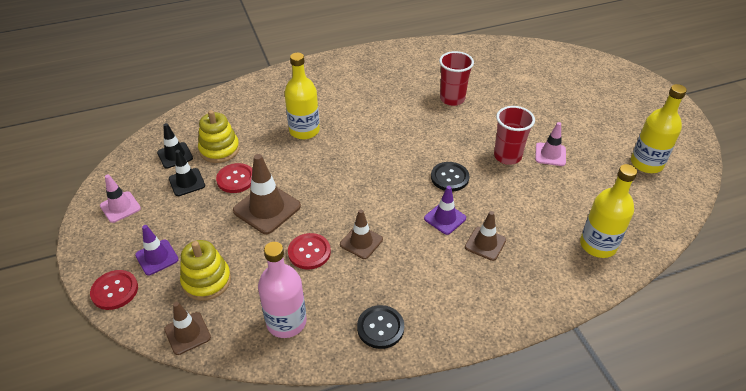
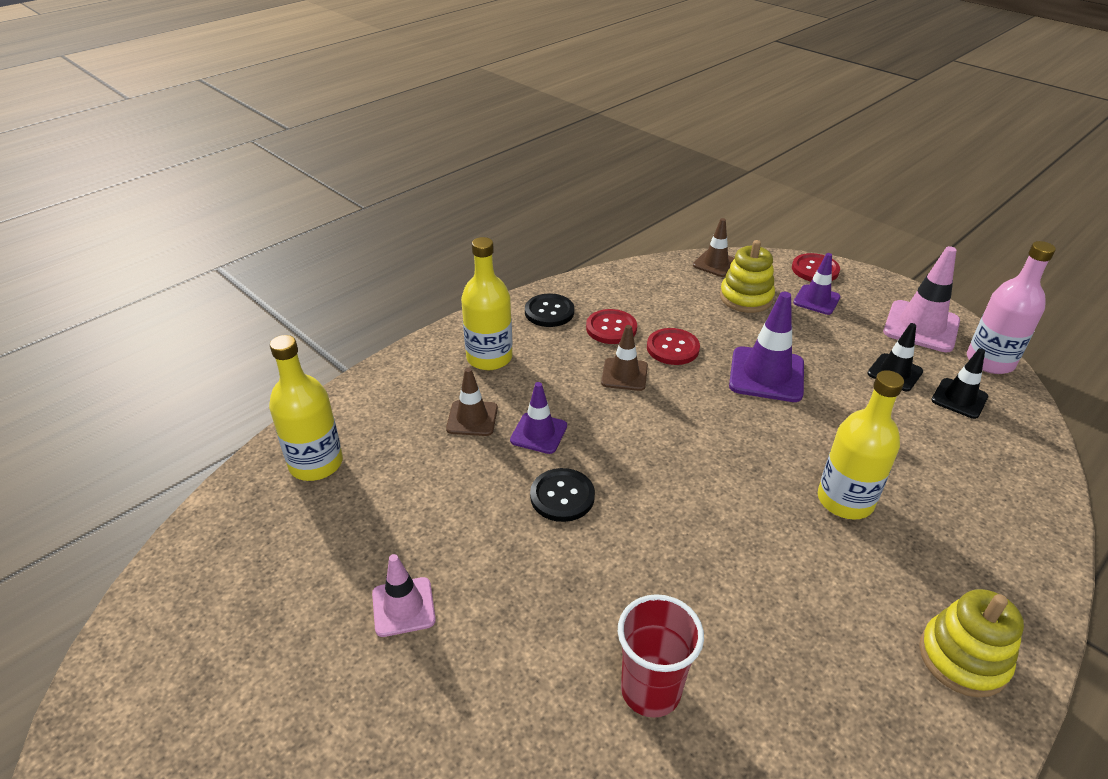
camera: 155 degrees right, 5 degrees down
pink traffic cone [100,175,141,223] -> pink traffic cone [883,246,960,352], size x1.62
yellow stacking toy [198,110,240,163] -> yellow stacking toy moved to [919,589,1024,697]
red button [216,163,253,193] -> red button moved to [586,309,637,344]
brown traffic cone [233,154,301,234] -> purple traffic cone [729,292,804,402]
pink bottle [258,242,307,338] -> pink bottle moved to [967,241,1056,374]
red cup [494,106,535,165] -> none
yellow bottle [631,84,687,173] -> yellow bottle moved to [461,237,513,370]

